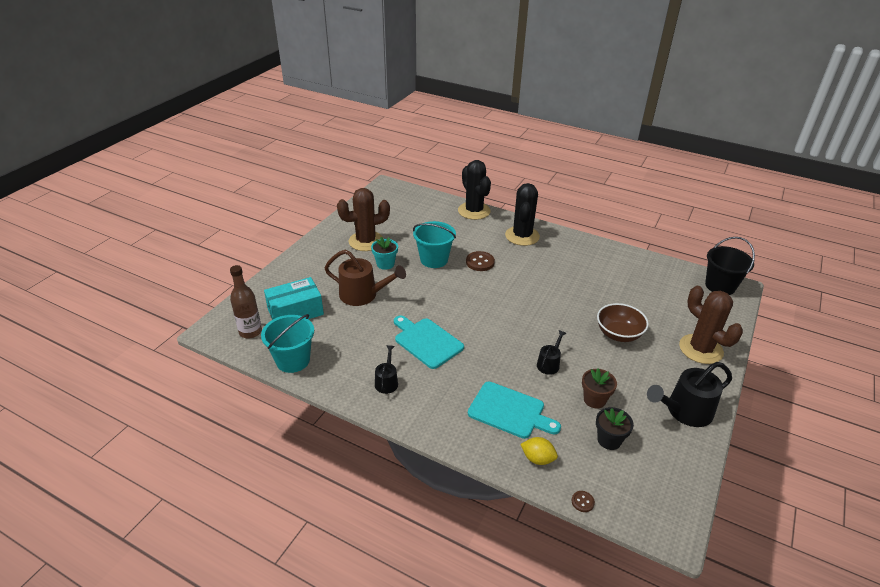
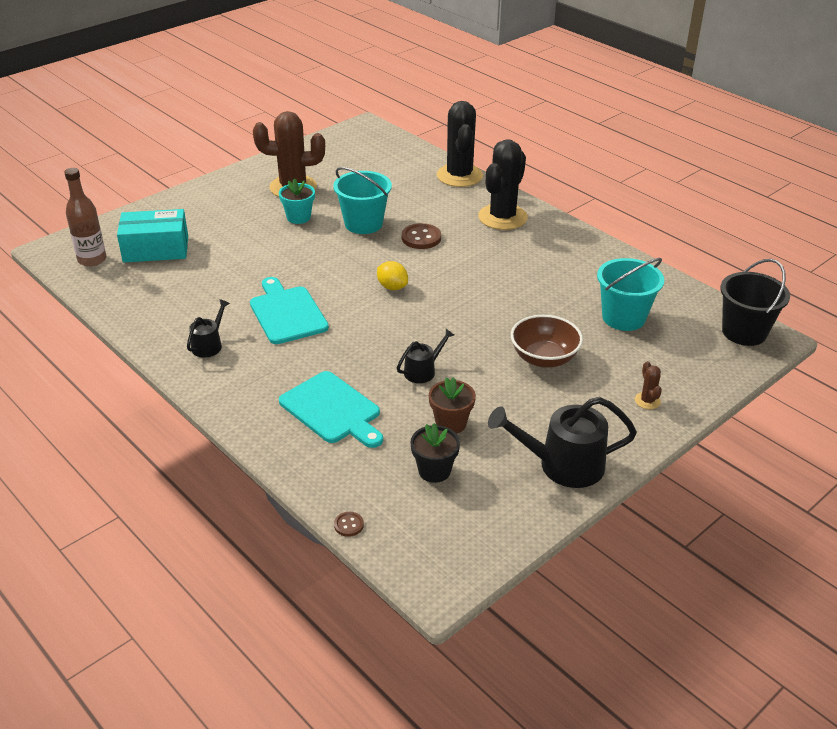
camera: 20 degrees right, 0 degrees up
turquoise bucket [261,314,314,373] -> turquoise bucket moved to [597,258,664,331]
brown watering can [324,250,406,306] -> none
yellow lemon [521,437,558,465] -> yellow lemon moved to [377,261,408,290]
brown cactus [679,286,743,364] -> brown cactus [635,361,662,409], size x0.42

